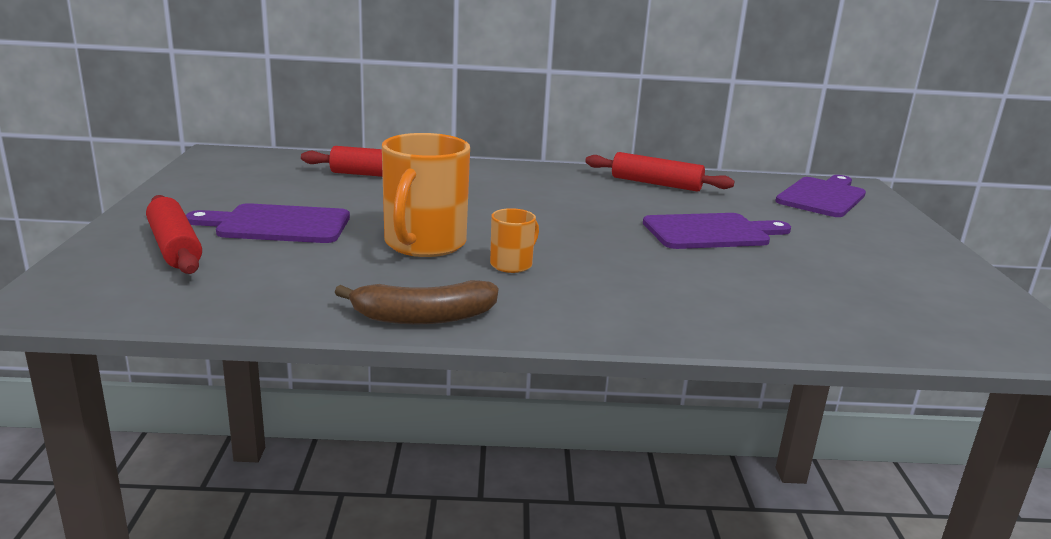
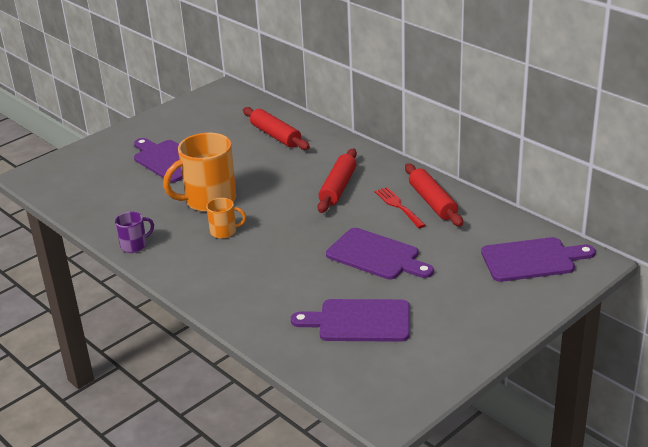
camera: 50 degrees right, 10 degrees up
red rolling pin [146,195,202,274] -> red rolling pin moved to [318,148,357,213]
brown banana [335,280,498,324] -> purple mug [115,212,154,253]
none -> purple cutting board [291,299,410,342]
none -> red fork [375,187,426,228]

